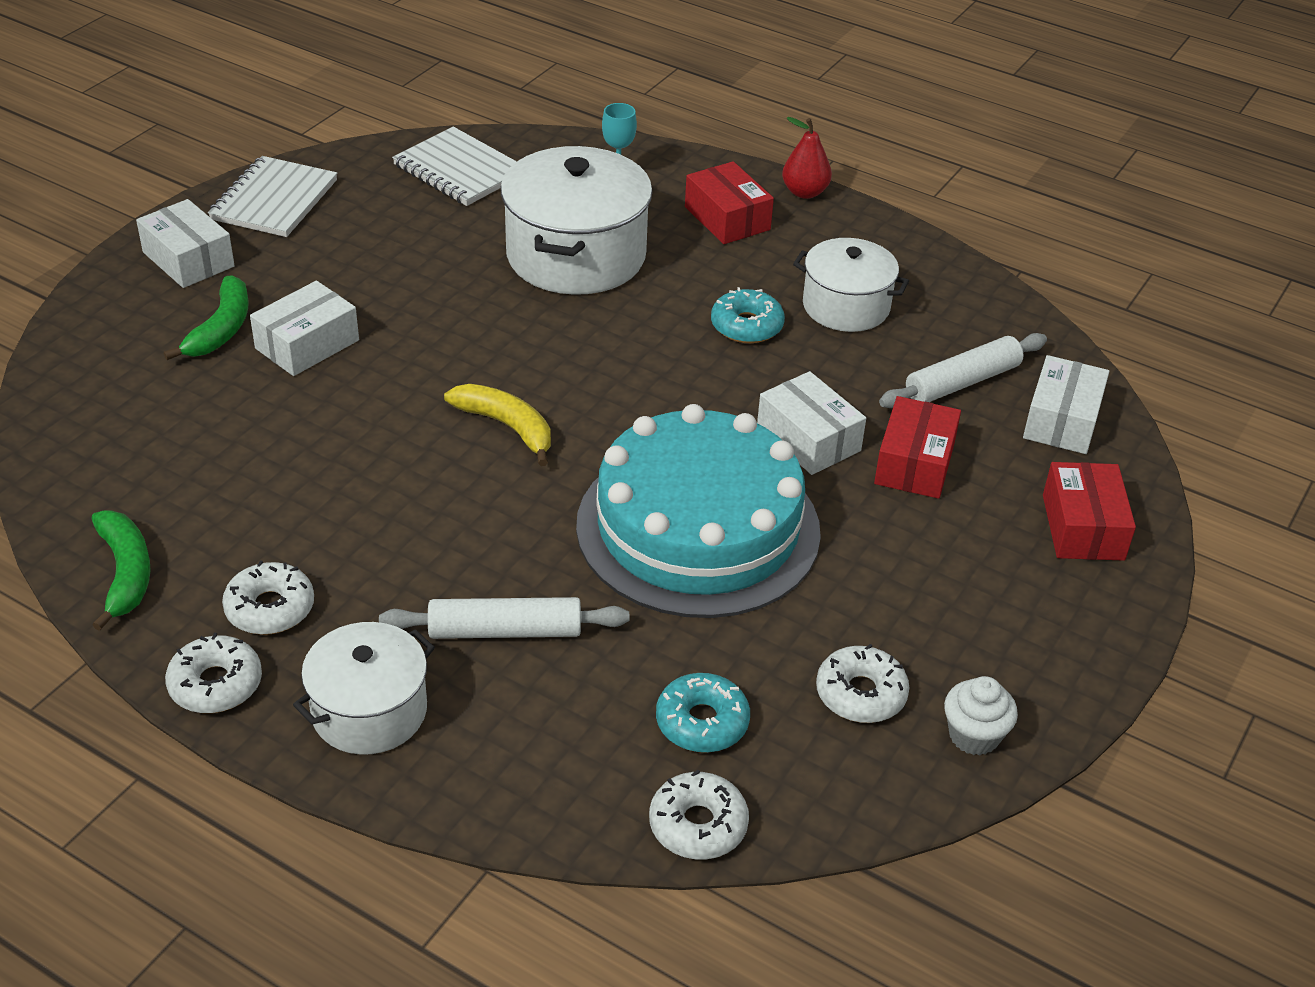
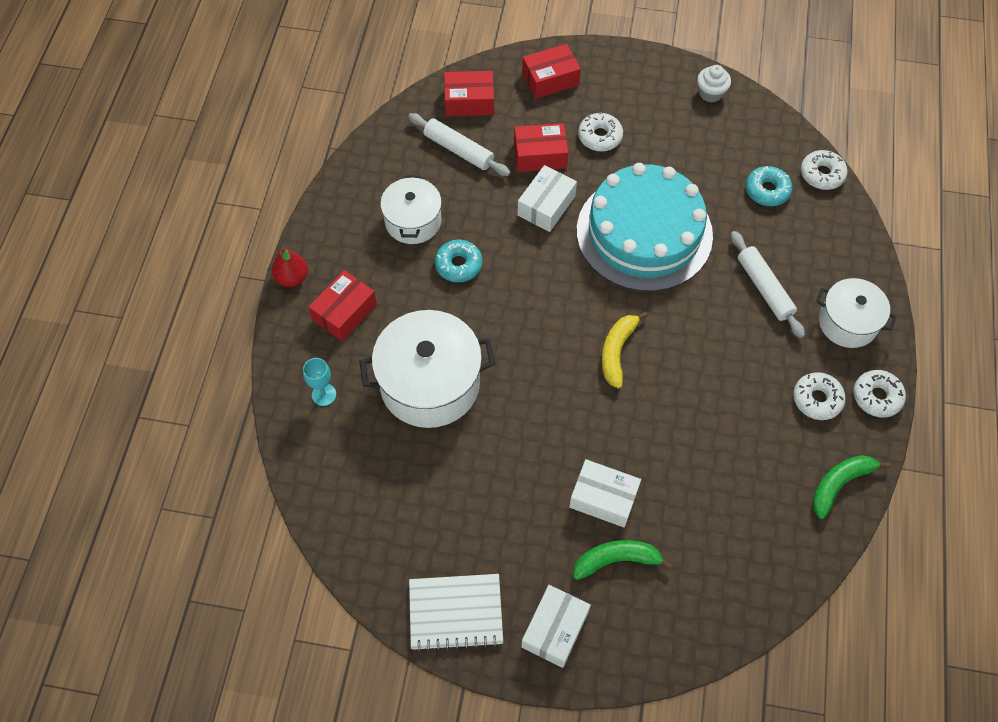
camera: 110 degrees left, 20 degrees up
white notebook [392,127,517,206] -> none
white donut [816,644,909,723] -> white donut moved to [578,112,623,151]
white box [1023,355,1110,454] -> red box [444,71,494,116]

